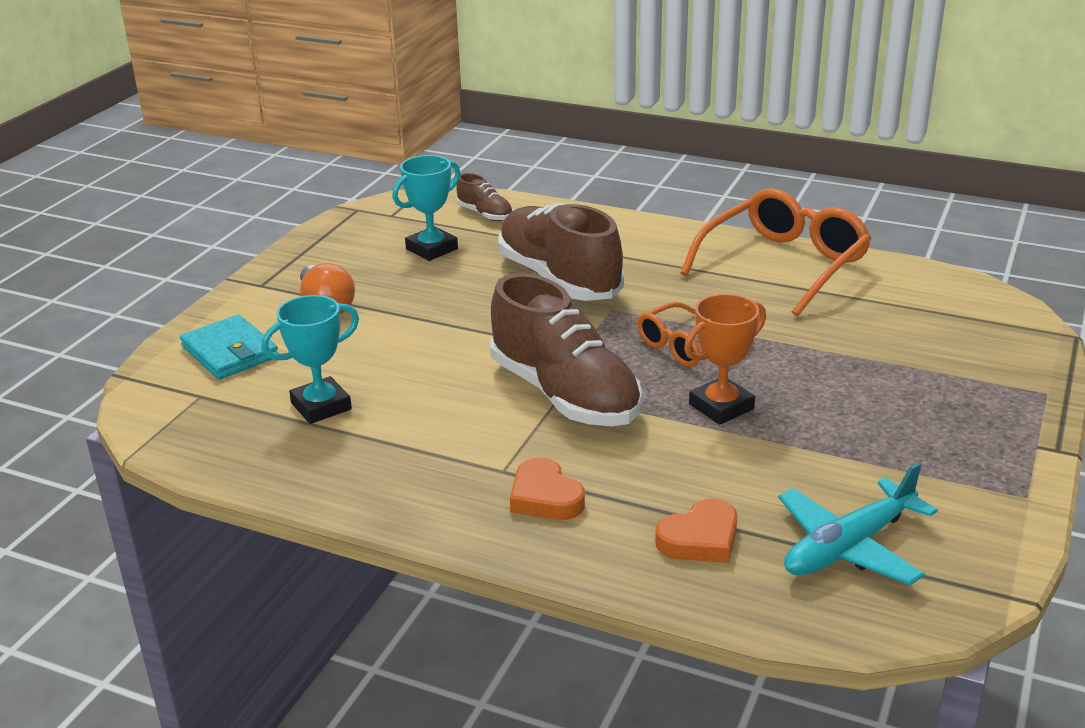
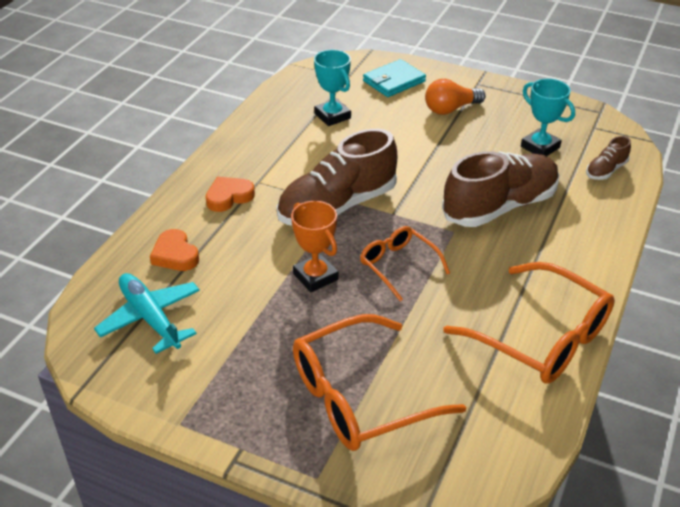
camera: 90 degrees right, 10 degrees up
none -> orange glasses [293,314,466,451]

